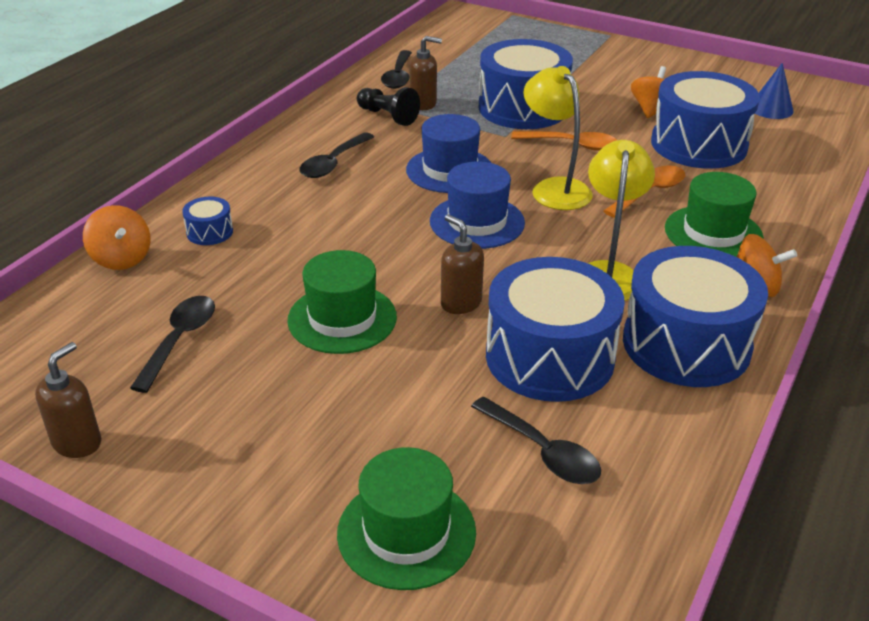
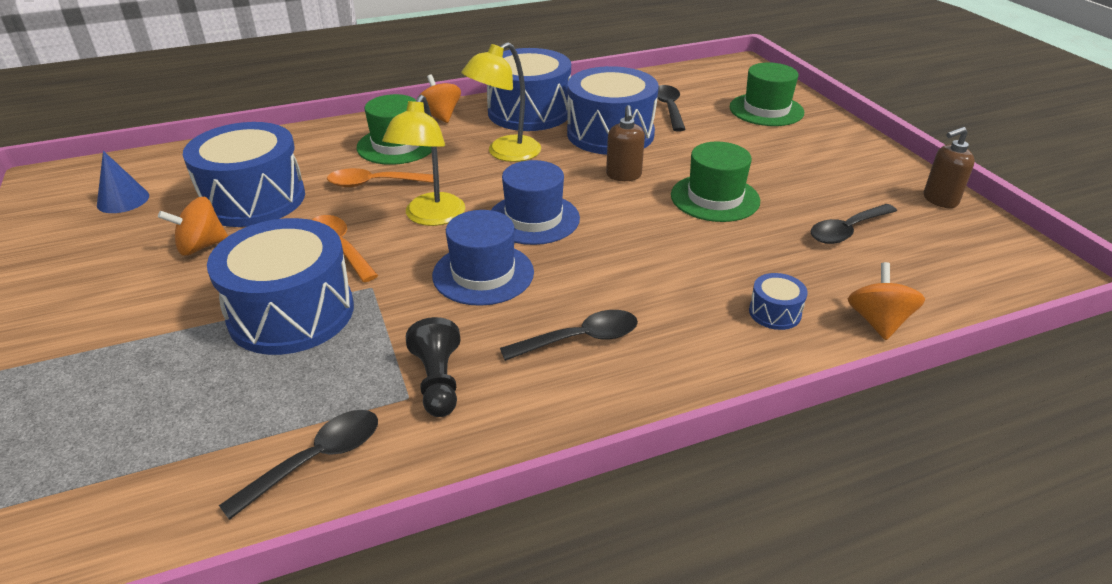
camera: 140 degrees left, 0 degrees up
brown soap dispenser [410,36,442,110] -> none

